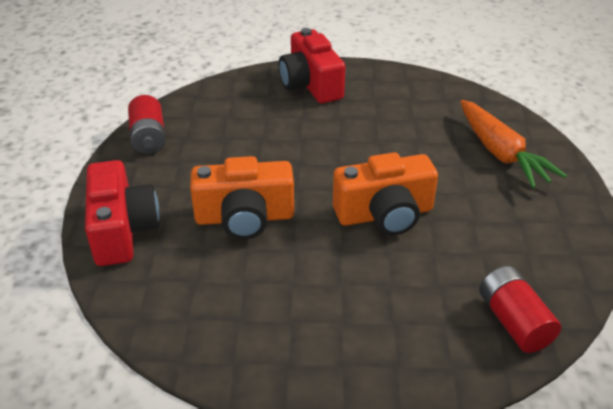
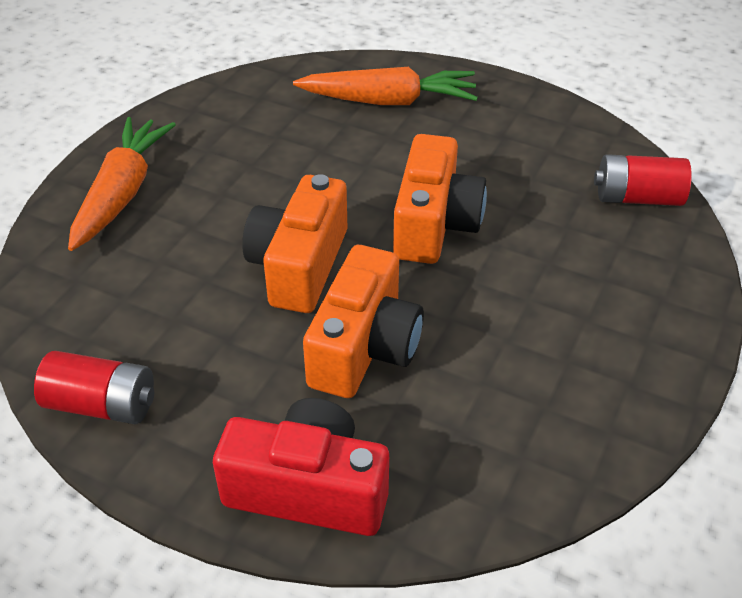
camera: 65 degrees left, 5 degrees up
red camera [279,28,345,103] -> orange carrot [68,117,176,251]
none -> orange camera [242,174,348,313]

